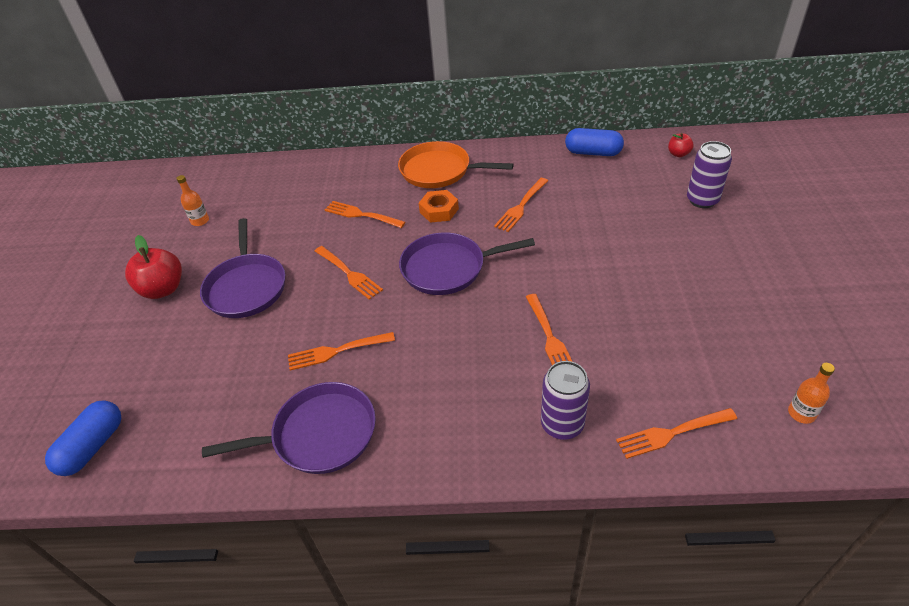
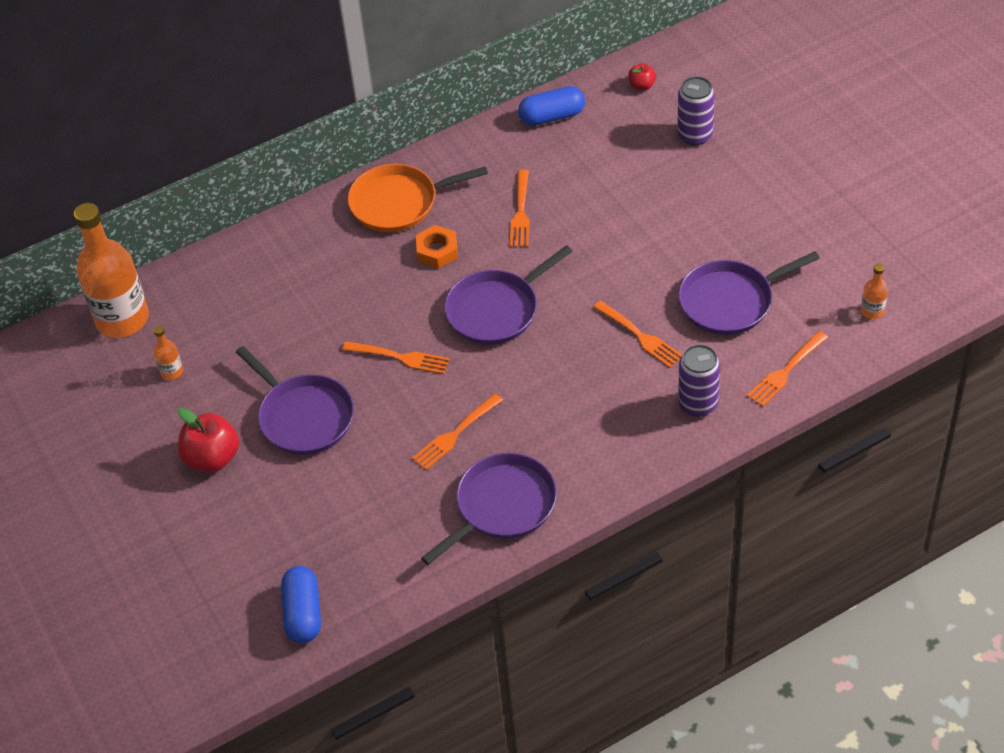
camera: 30 degrees left, 5 degrees up
orange fork [325,201,405,228] -> none
none -> orange bottle [74,203,149,338]
none -> purple pan [678,251,820,335]

